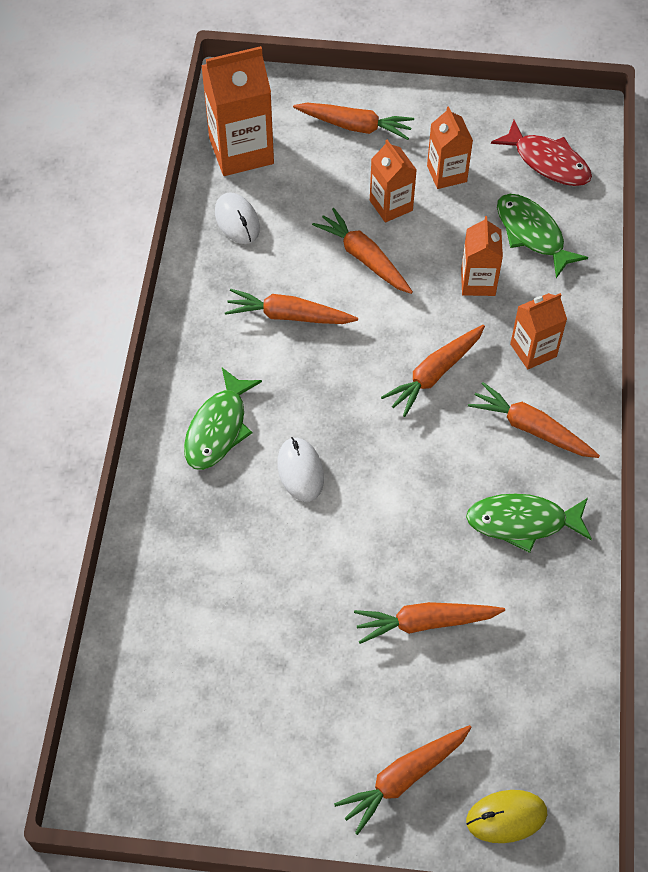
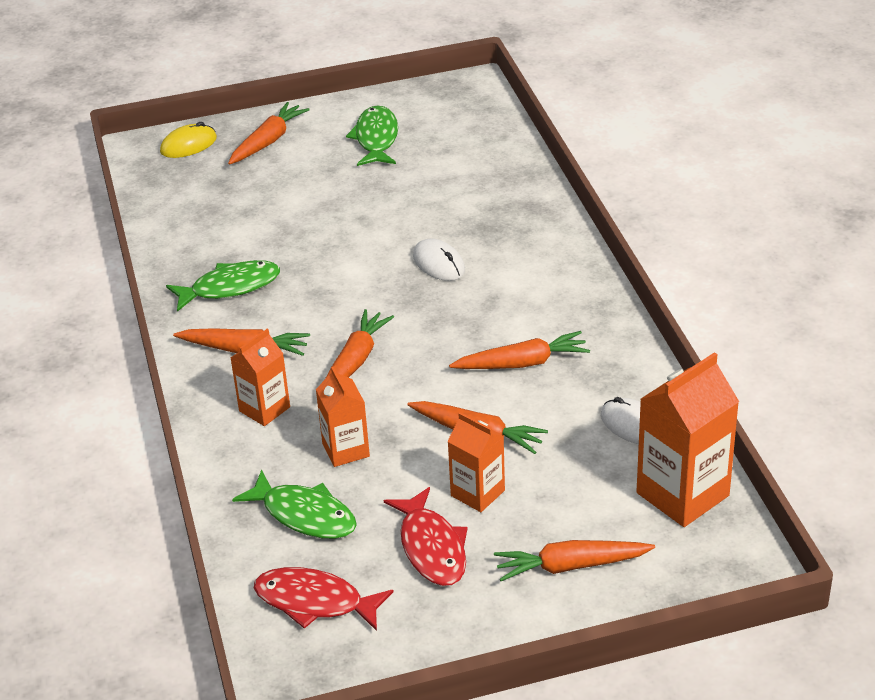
camera: 160 degrees right, 20 degrees down
green fish [184,368,262,470] -> green fish moved to [346,106,398,166]
orange carrot [354,602,505,644] -> none
orange carton [427,106,473,189] -> red fish [384,487,468,586]

